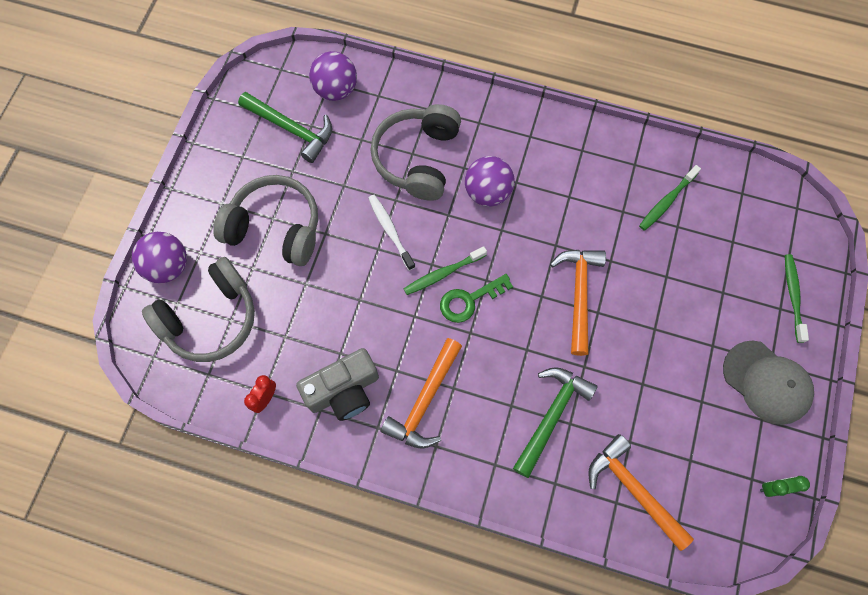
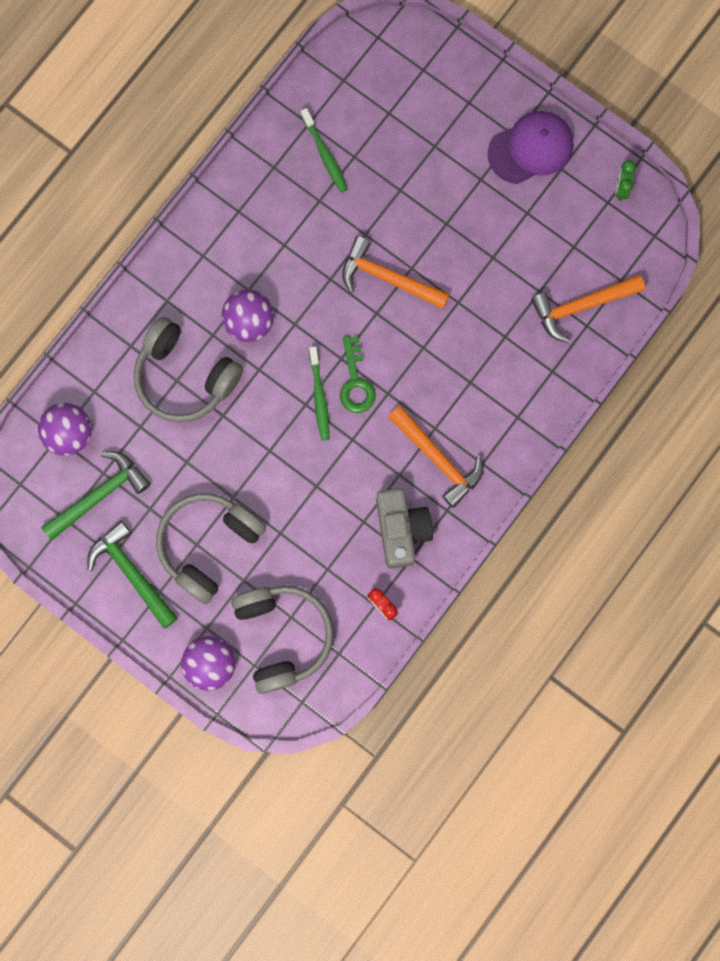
camera: 70 degrees left, 10 degrees up
white toothbrush [368,195,415,271] -> none
green hammer [513,367,598,478] -> green hammer moved to [87,521,178,629]
grey cap [723,340,814,425] -> purple cap [488,111,573,184]
green toothbrush [785,254,809,343] -> none

